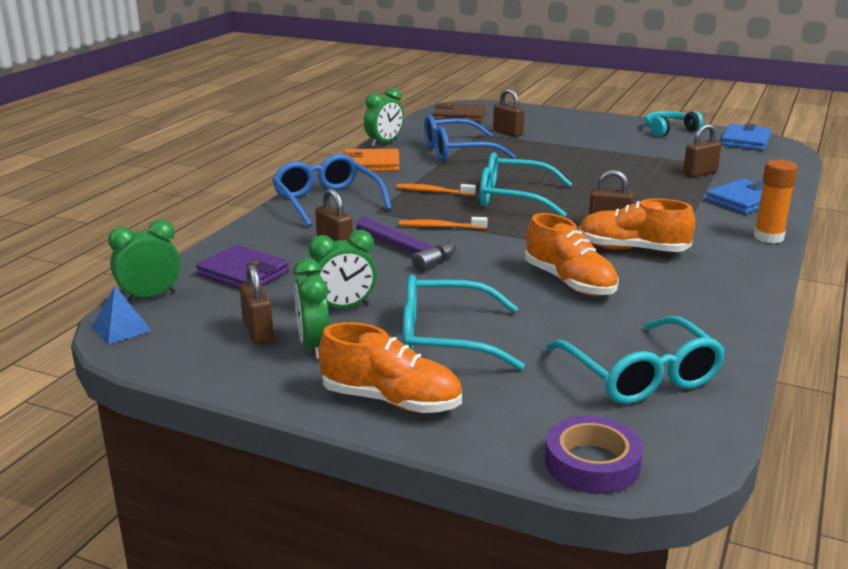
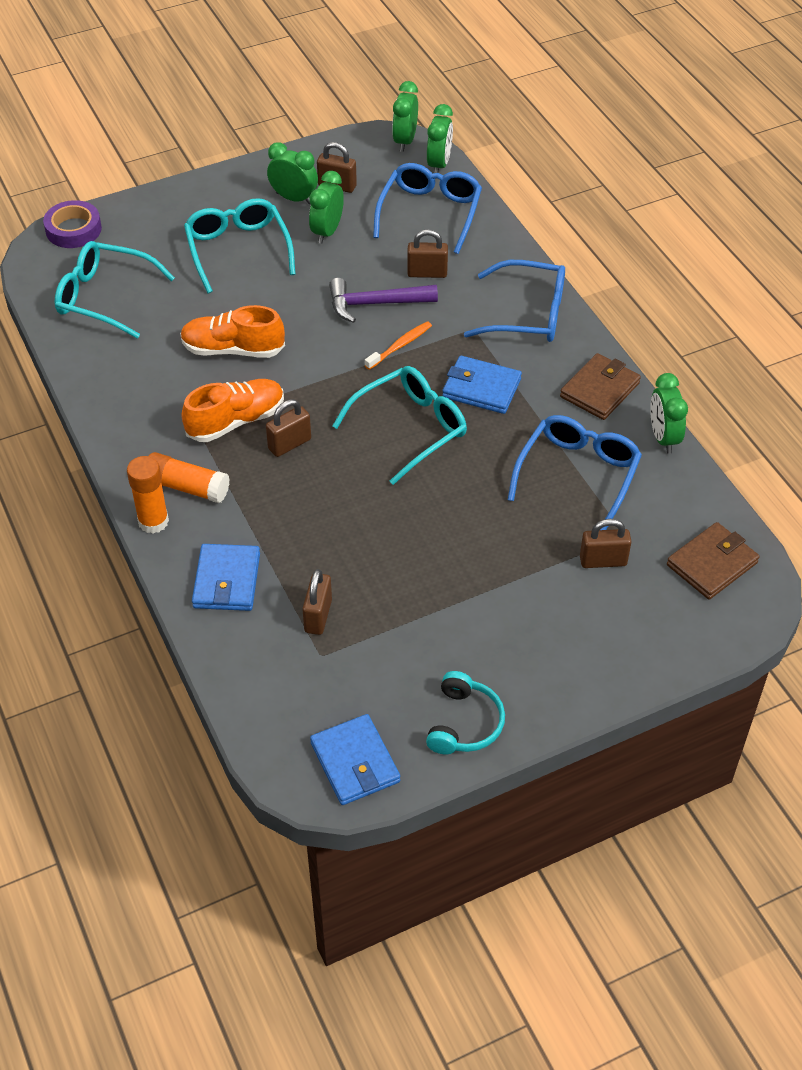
camera: 130 degrees right, 25 degrees up
blue pyramid [92,286,152,345] -> green clock [392,81,418,152]
purple wallet [196,245,289,289] -> blue glasses [373,163,482,254]
orange shoe [318,322,462,413] -> none
orange wallet [342,149,399,172] -> brown wallet [560,353,641,420]
orange toothbrush [396,184,476,196] -> blue wallet [442,356,522,414]
turquoise glasses [402,275,525,371] -> turquoise glasses turned 60 degrees counterclockwise [184,198,296,293]
none -> orange glue stick [149,452,230,503]

